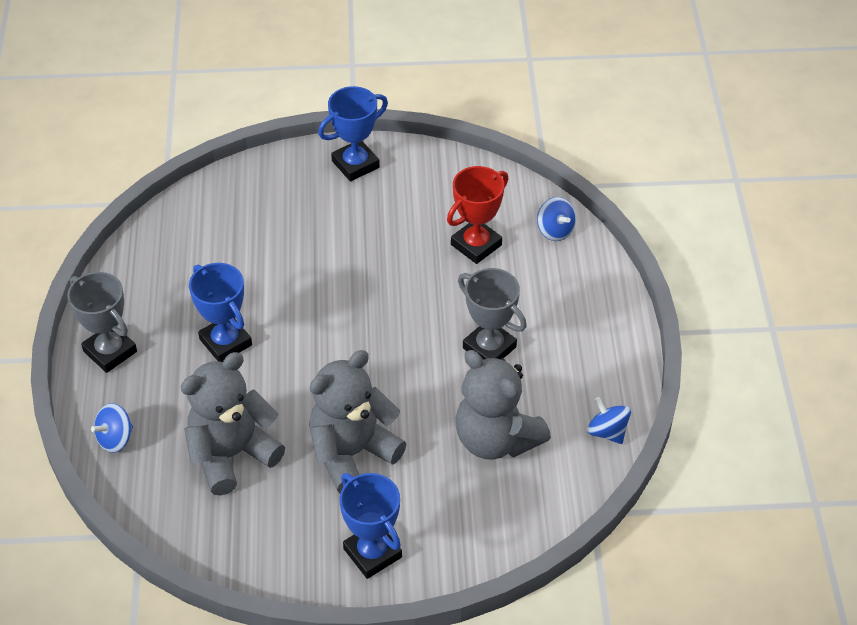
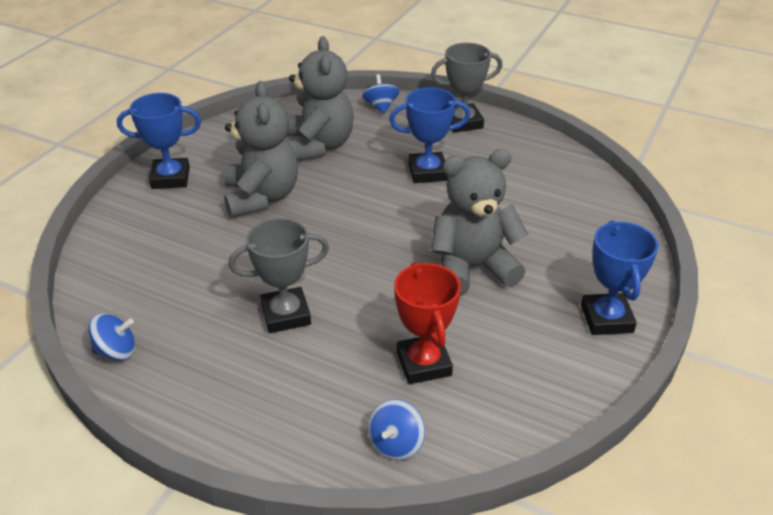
camera: 120 degrees right, 10 degrees down
grey teddy bear [455,350,551,460] -> grey teddy bear moved to [431,149,529,296]
blue spinning top [537,197,576,241] -> blue spinning top turned 60 degrees counterclockwise [368,399,425,461]

